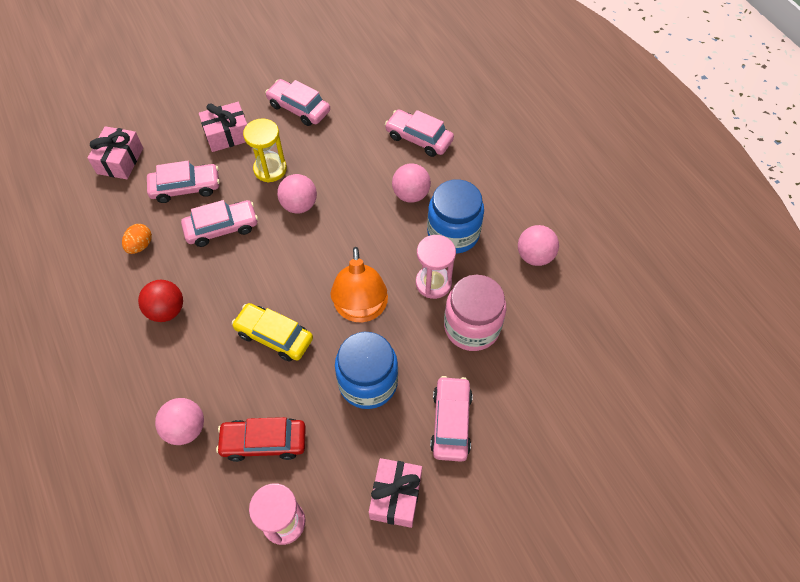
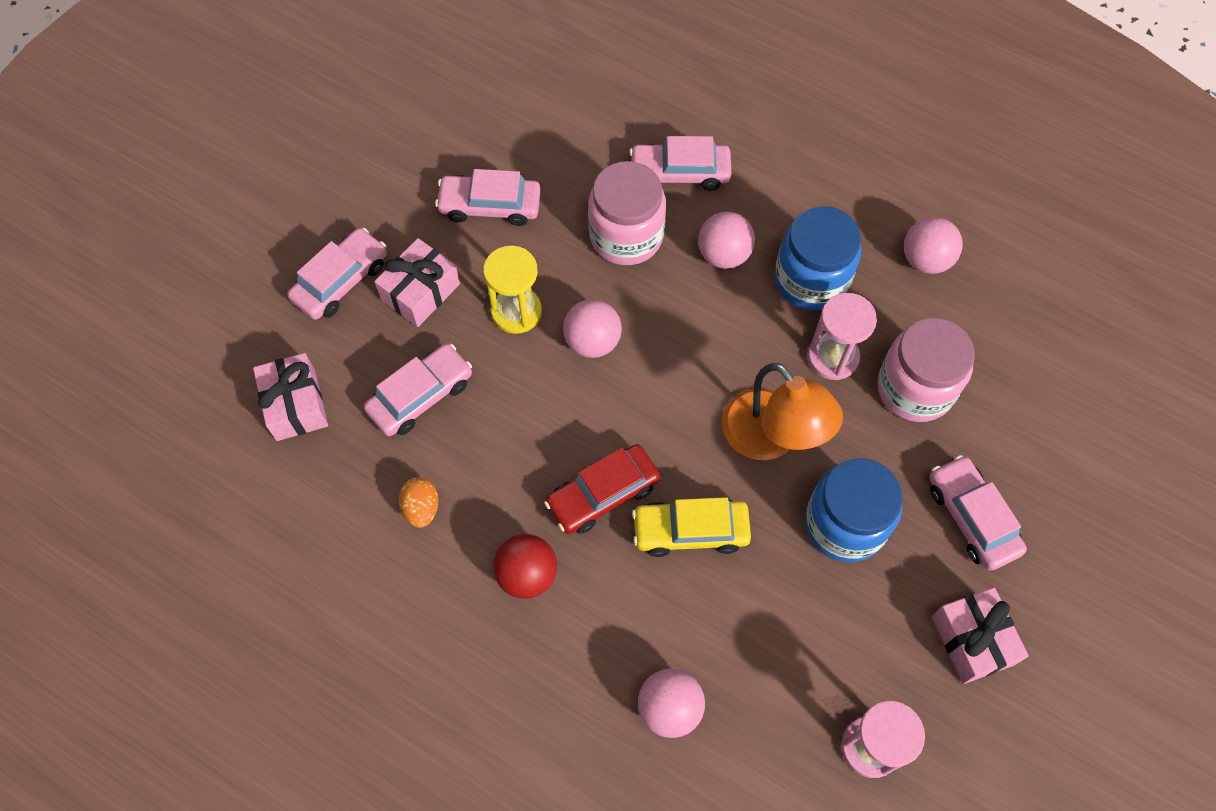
camera: 30 degrees left, 5 degrees up
pink car [181,200,258,247] -> pink car moved to [287,228,387,320]
red car [216,417,306,462] -> red car moved to [544,444,660,534]
none -> pink jar [588,161,666,265]

